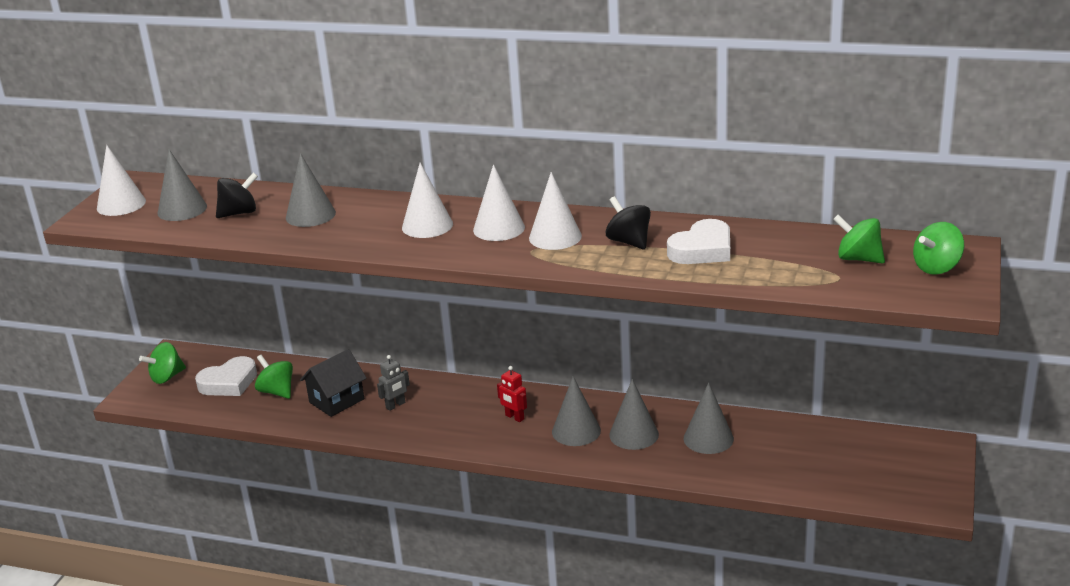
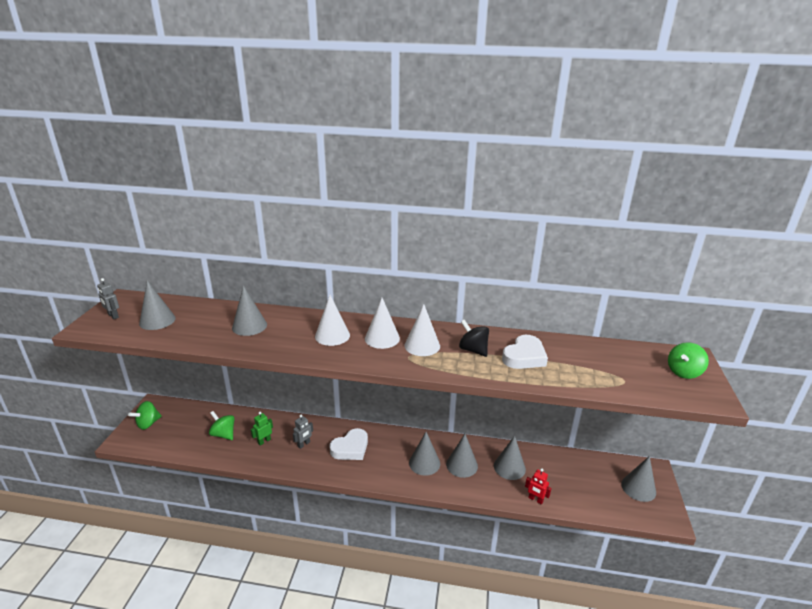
camera: 10 degrees left, 0 degrees up
white cone [97,145,146,216] -> grey robot [97,278,119,319]
white heart [195,356,257,396] -> white heart moved to [330,428,368,460]
black spinning top [216,172,258,218] -> none
black house [300,349,366,417] -> green robot [251,412,273,446]
red robot [497,366,527,422] -> red robot moved to [525,469,552,505]
green spinning top [833,215,885,264] -> none
none -> grey cone [621,456,656,502]

